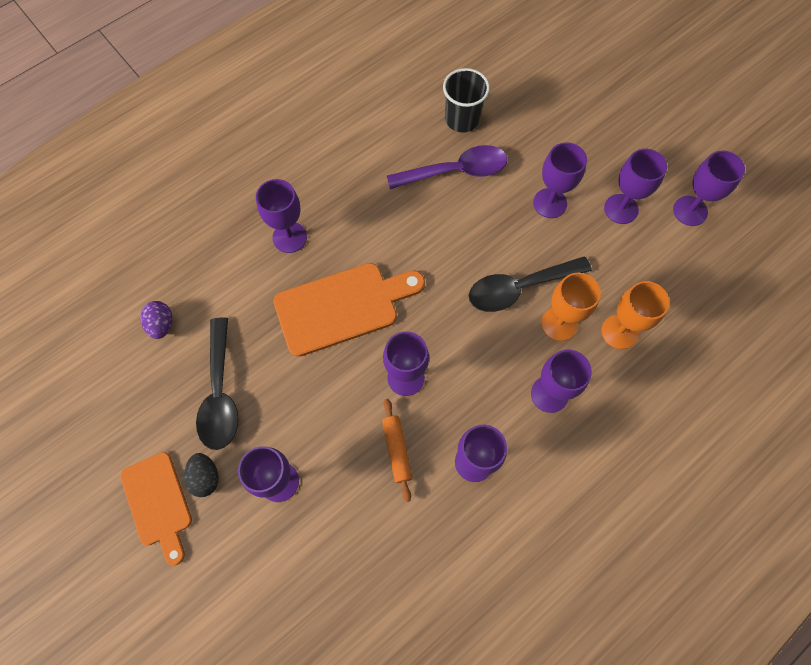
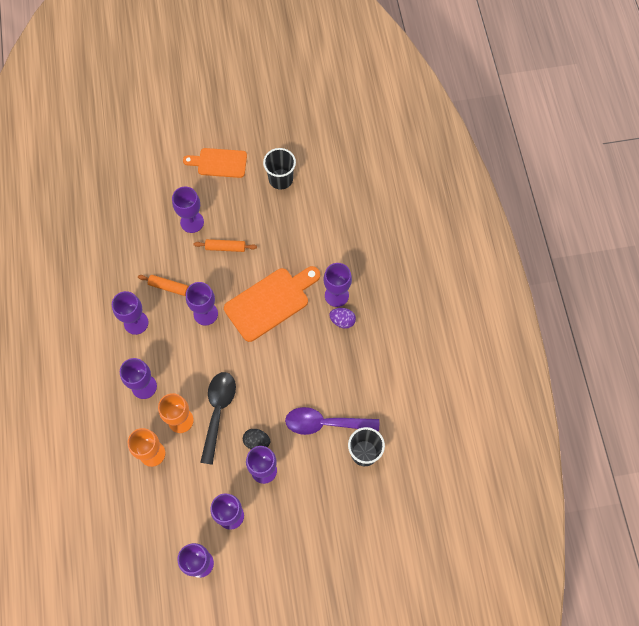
camera: 120 degrees right, 0 degrees up
purple egg [140,301,172,339] -> purple egg moved to [329,308,356,329]
black egg [184,453,219,497] -> black egg moved to [243,429,270,449]
black spoon [196,317,239,450] -> none
orange cutting board [273,263,425,357] -> orange cutting board turned 135 degrees counterclockwise [224,266,320,342]
purple spoon [387,145,507,189] -> purple spoon turned 75 degrees clockwise [285,407,379,435]
none -> orange rolling pin [194,239,257,252]
none -> black cup [263,148,296,190]

